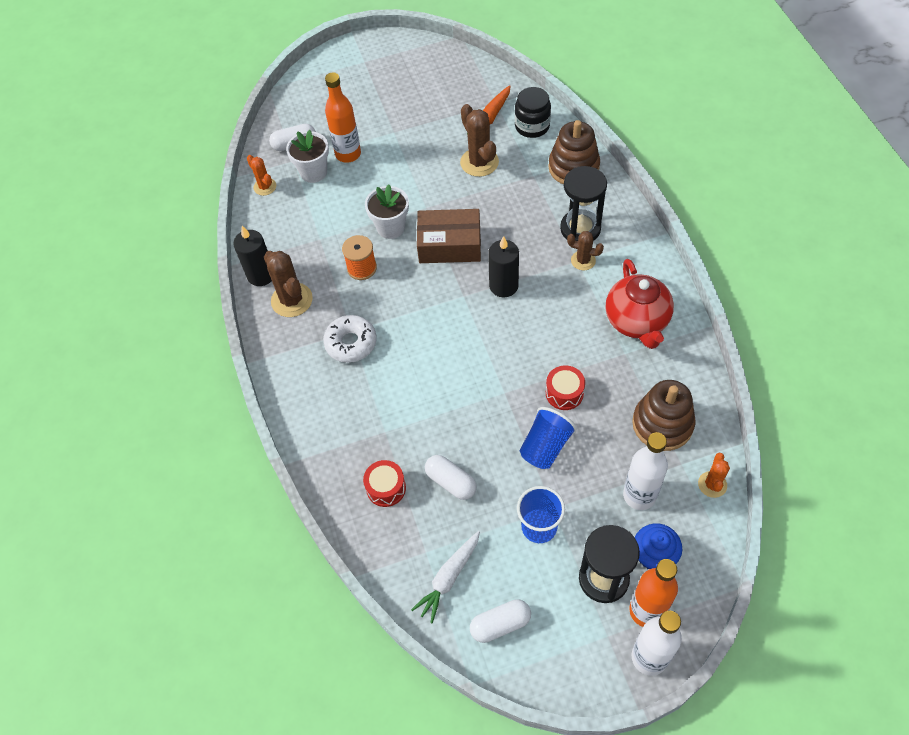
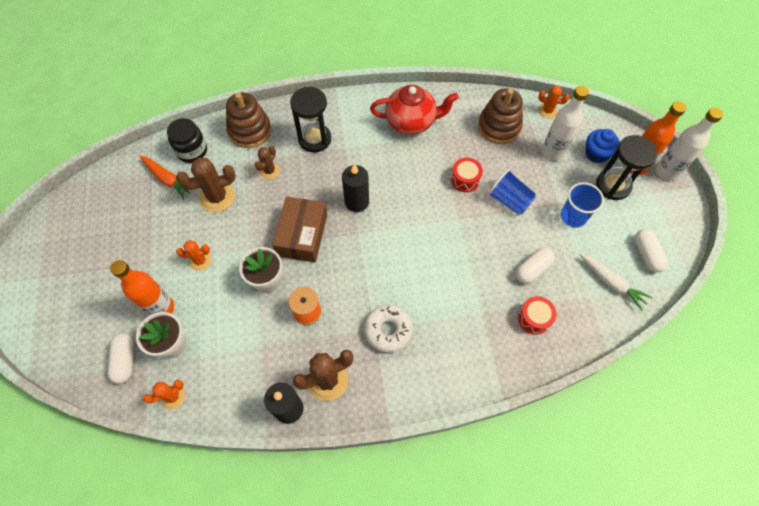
camera: 85 degrees left, 5 degrees up
brown cactus [567,231,604,270] -> brown cactus moved to [255,146,280,179]
none -> orange cactus [176,240,211,271]

